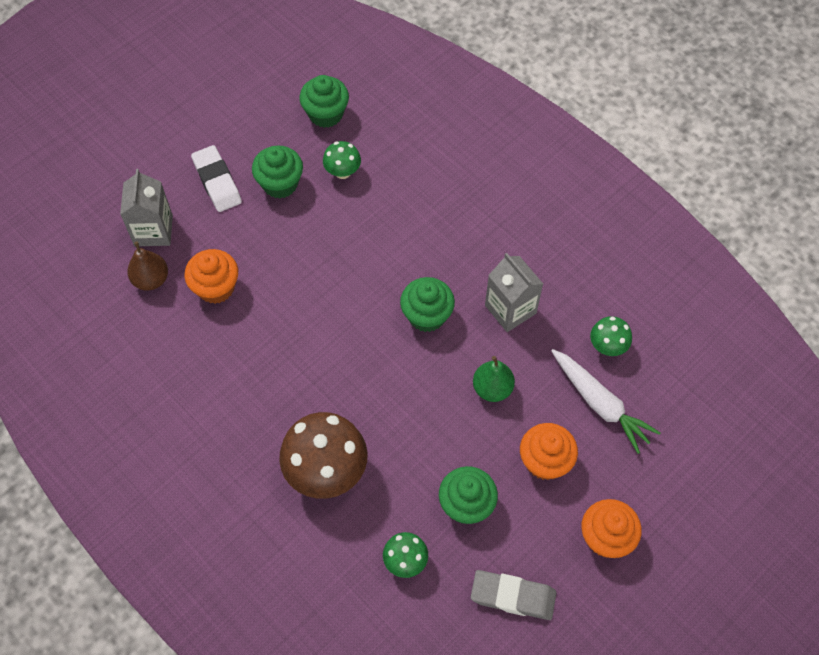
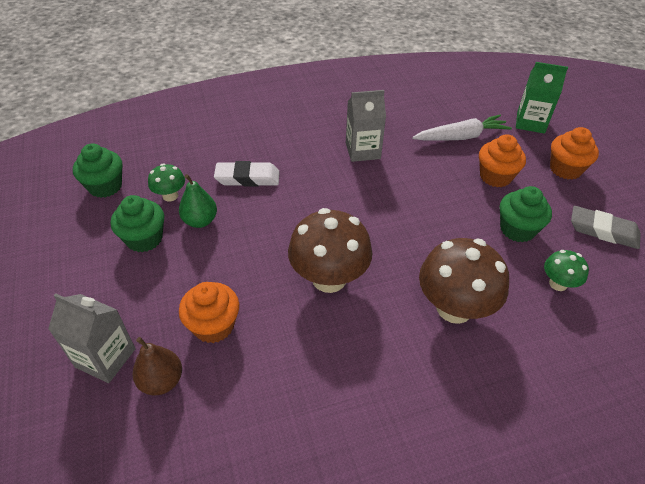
camera: 65 degrees left, 15 degrees down
white eraser [191,145,242,212] -> white eraser moved to [214,161,280,186]
green cupcake [400,277,455,332] -> none
grey eraser [471,570,556,620] -> grey eraser turned 75 degrees clockwise [571,206,641,249]
green pear [473,356,515,402] -> green pear moved to [179,174,217,228]
green mushroom [590,316,632,356] -> none
none -> brown mushroom [288,208,372,293]
none -> green carton [516,62,568,134]

